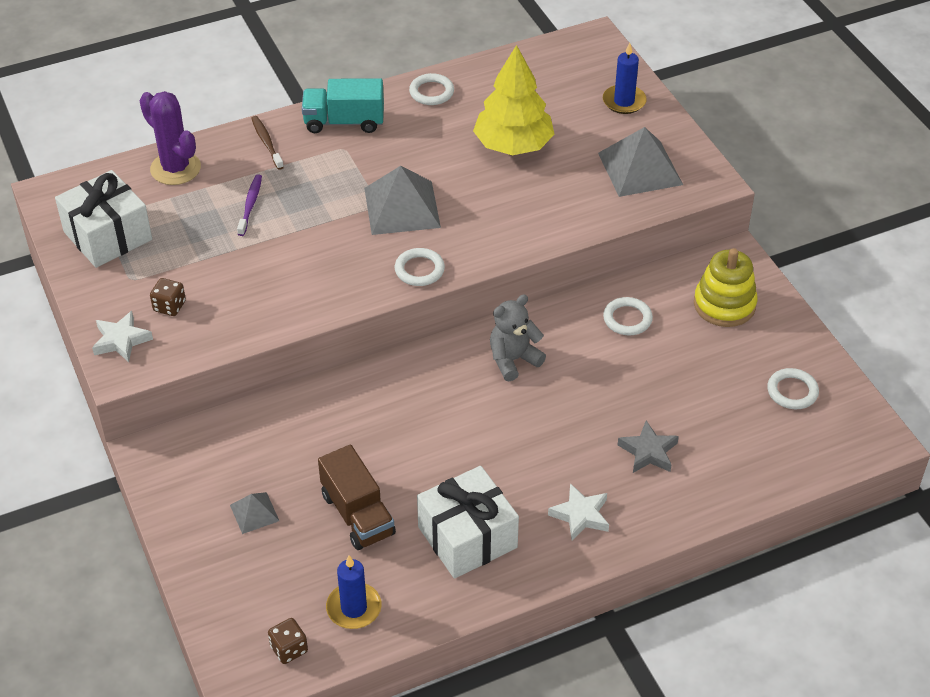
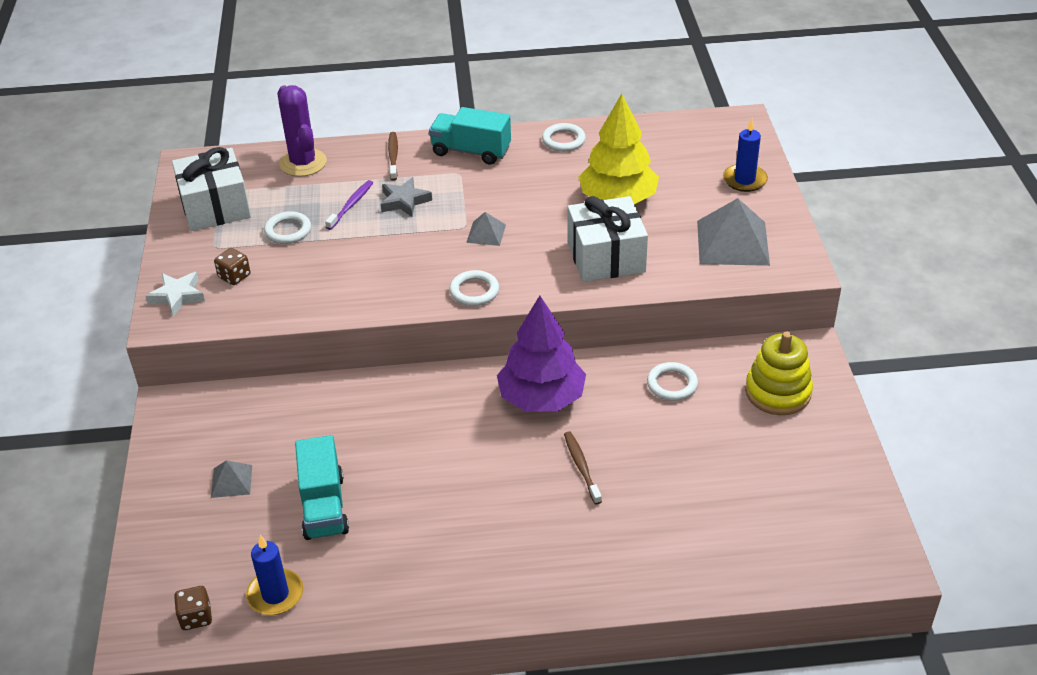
camera: 20 degrees right, 5 degrees down
brown truck [318,445,396,550] -> turquoise truck [295,435,349,540]
grey pyramid [364,166,441,235] -> grey pyramid [466,212,506,246], size x0.50
white gift [417,466,519,579] -> white gift moved to [568,196,648,282]
grey teddy bear [490,294,546,381] -> purple tree [497,296,586,412]
white star [548,483,609,541] -> none
grey star [618,421,679,473] -> grey star moved to [381,177,432,217]
white ring [767,368,819,409] -> white ring moved to [264,211,311,244]
none -> brown toothbrush [564,432,602,505]

